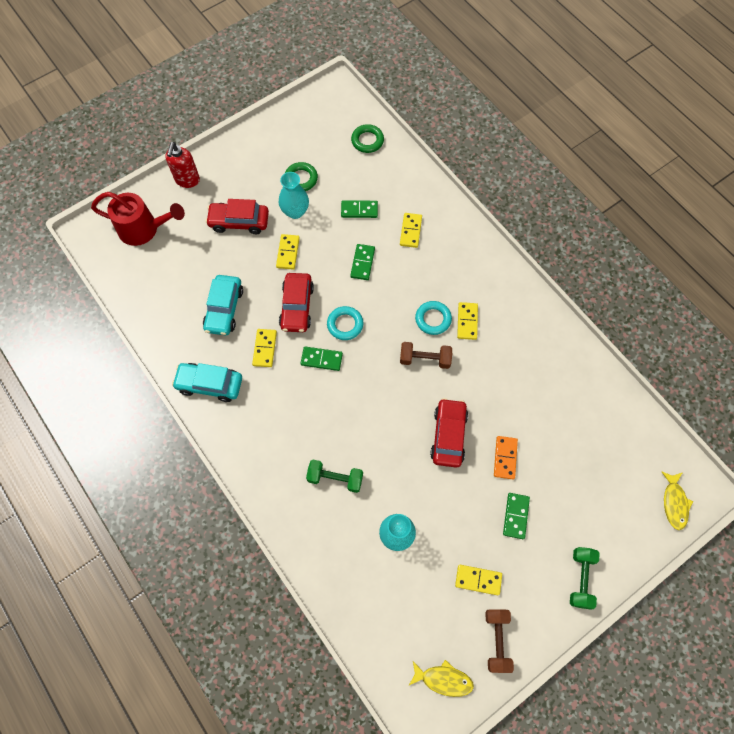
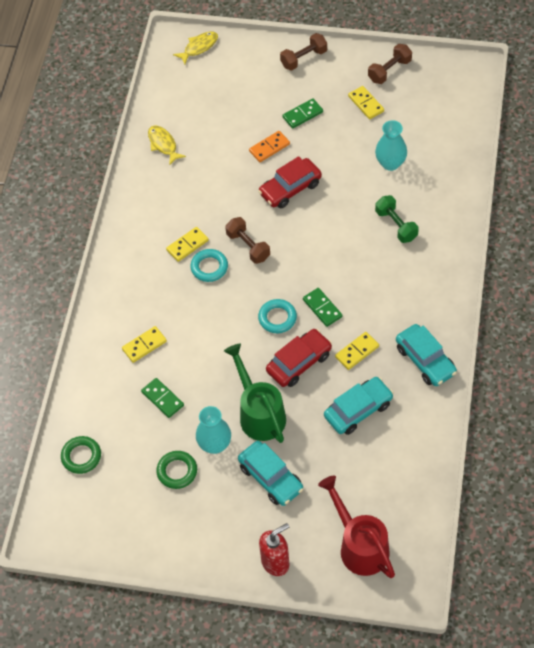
camera: 130 degrees left, 10 degrees down
red car [206,199,269,234] -> turquoise car [238,441,304,506]
yellow domino [276,234,300,270] -> green watering can [224,343,286,443]
green domino [350,244,375,280] -> none
yellow fish [409,660,474,697] -> yellow fish moved to [148,125,186,166]
green dumbbell [570,547,600,610] -> brown dumbbell [280,33,327,71]

